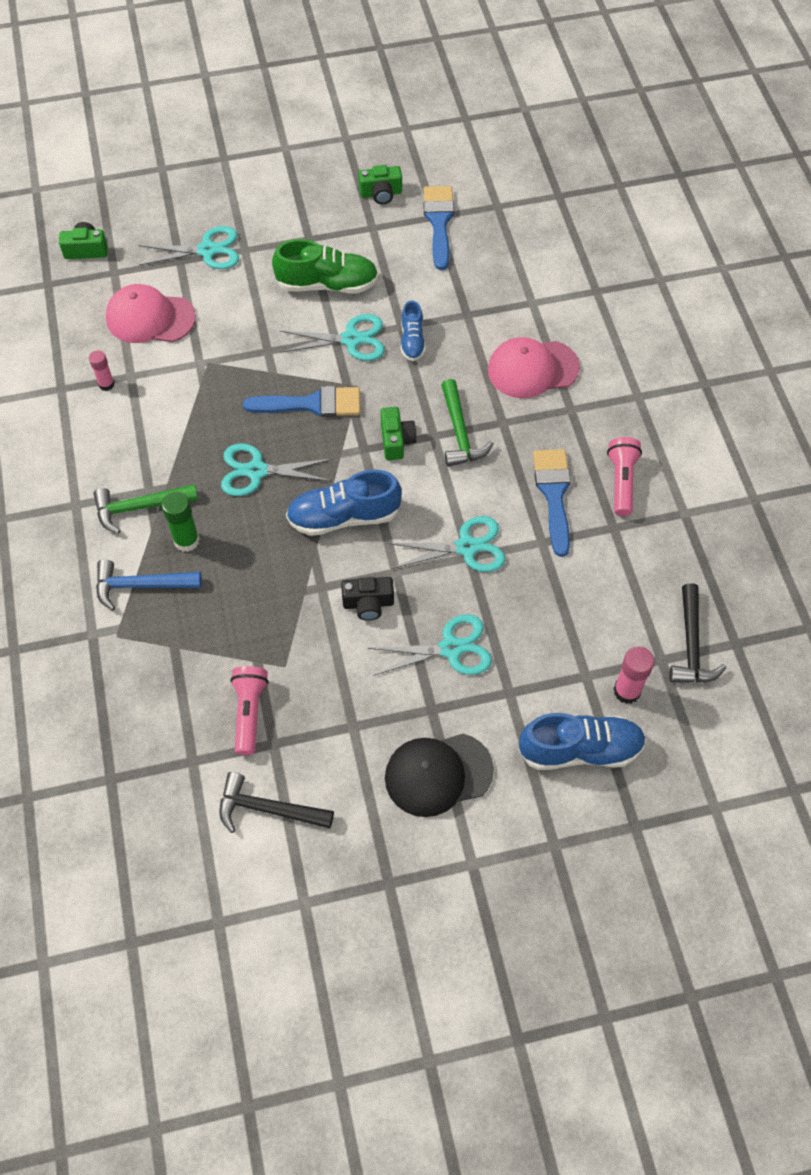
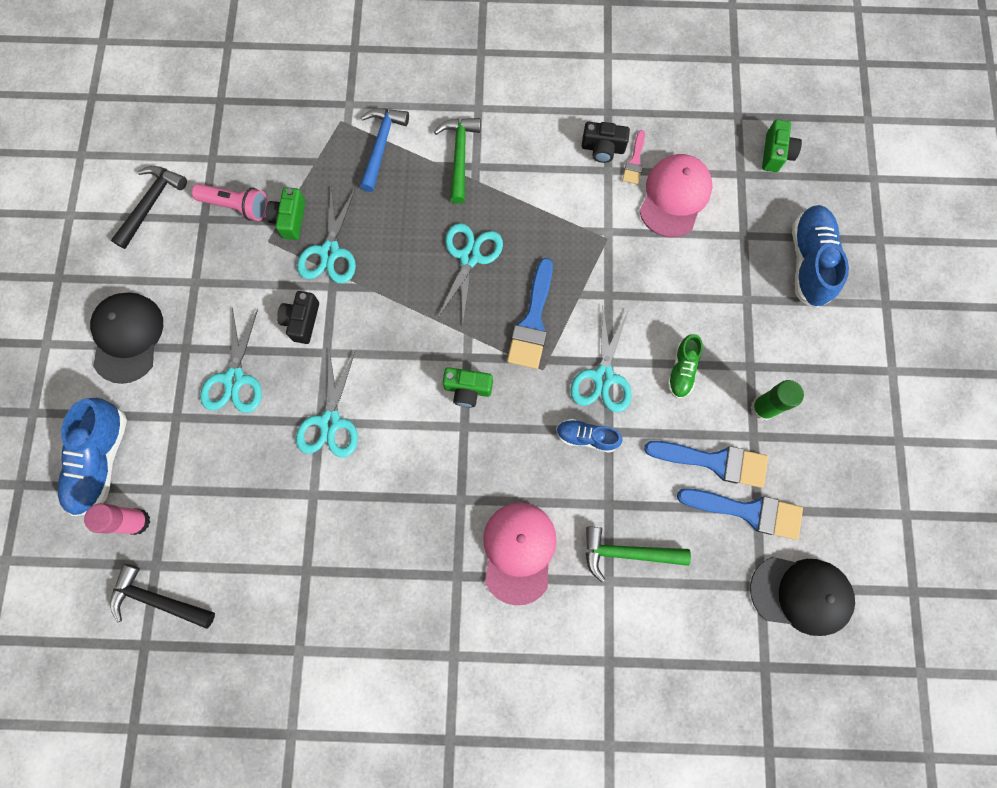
camera: 105 degrees right, 15 degrees up
pink glue stick [89,350,114,391] -> black camera [582,122,630,163]
turquoise scissors [138,226,239,269] -> turquoise scissors moved to [297,189,356,283]
green glue stick [161,492,200,552] -> green glue stick moved to [750,380,804,421]
green shoe [272,239,378,293] -> green shoe [667,334,703,398], size x0.57
blue shoe [286,470,402,536] -> blue shoe moved to [792,205,849,309]
green camera [358,165,402,204] -> green camera moved to [266,187,306,240]
green hammer [441,379,494,467] -> green hammer moved to [586,527,691,582]
blue brush [533,449,571,557] -> blue brush moved to [644,441,768,488]
pink flashlight [607,437,642,516] -> none
none -> pink brush [622,130,645,184]
none -> black cap [750,557,855,636]

